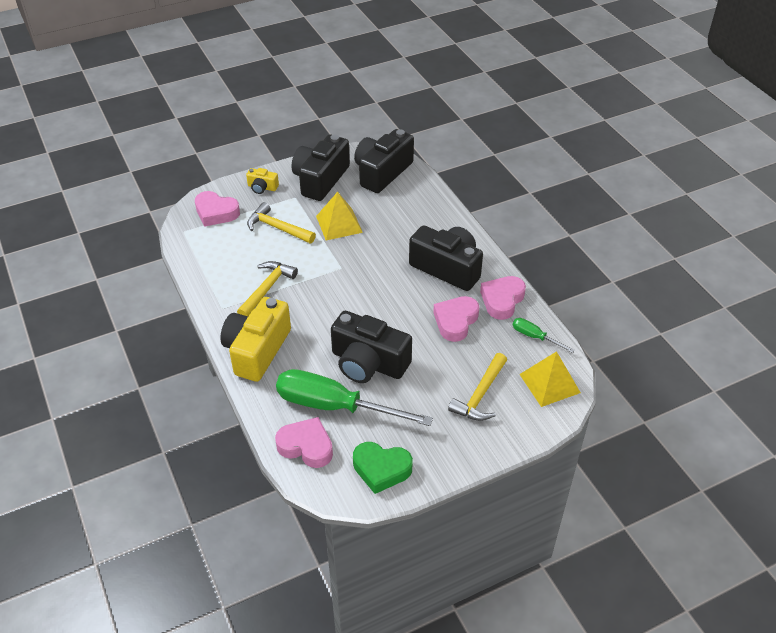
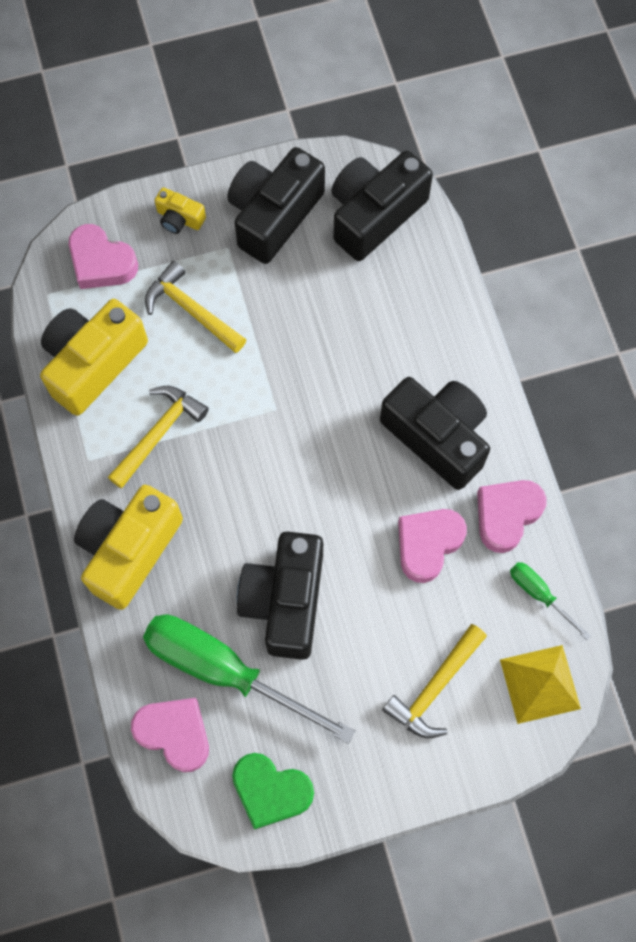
camera: 10 degrees right, 25 degrees up
yellow pyramid [316,192,363,240] -> none
black camera [331,311,412,383] -> black camera turned 60 degrees clockwise [237,531,323,660]
none -> yellow camera [40,299,148,416]

